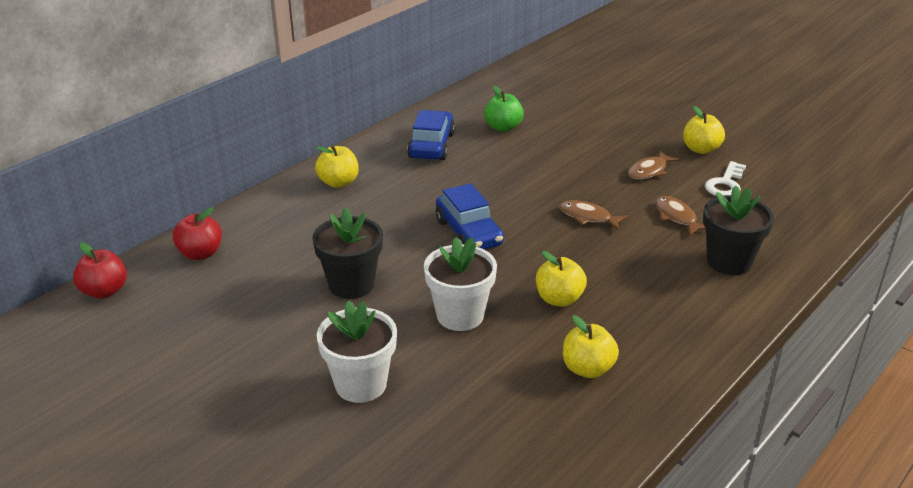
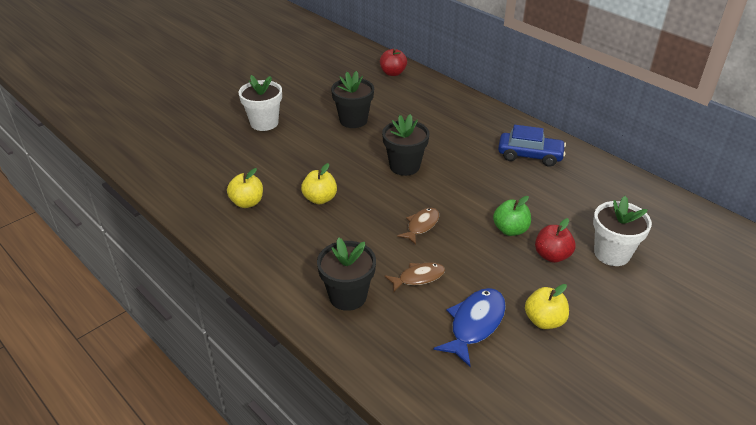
camera: 95 degrees right, 5 degrees up
red apple [73,242,127,299] -> red apple moved to [535,218,576,263]
yellow apple [315,145,358,188] -> none
white flower pot [424,237,497,331] -> white flower pot moved to [593,196,652,266]
blue car [436,183,504,250] -> black flower pot [382,114,429,176]
green apple [484,86,524,132] -> green apple moved to [493,196,531,236]
brown fish [628,150,680,179] -> none
white key [705,161,746,196] -> blue fish [434,288,506,367]

